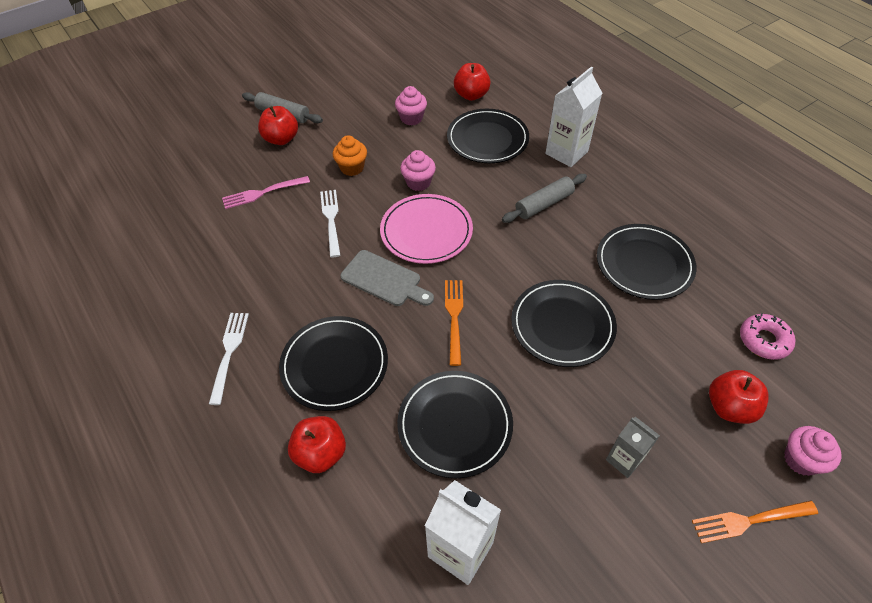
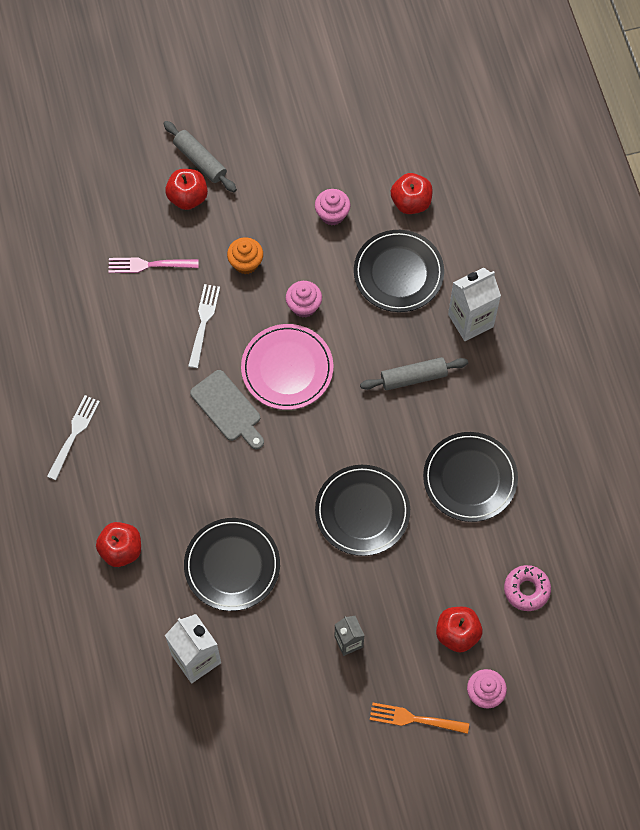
camera: 20 degrees right, 15 degrees up
black plate [279,316,388,411] -> none
orange fork [445,280,463,366] -> none

